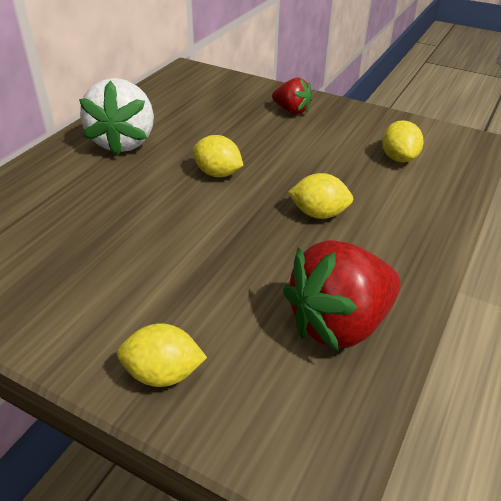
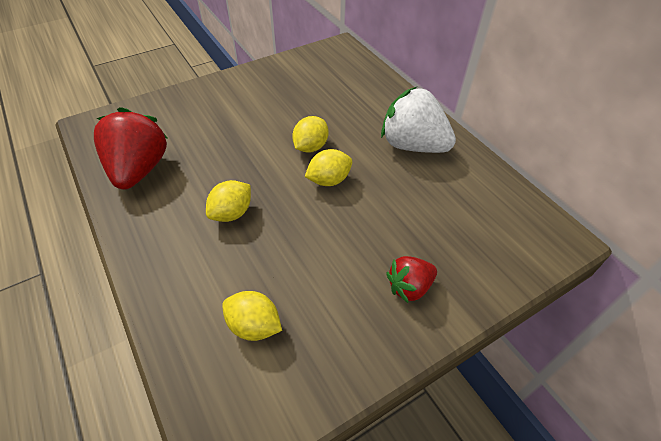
camera: 120 degrees right, 10 degrees up
yellow lemon [117,323,207,387] -> yellow lemon moved to [292,116,329,153]

